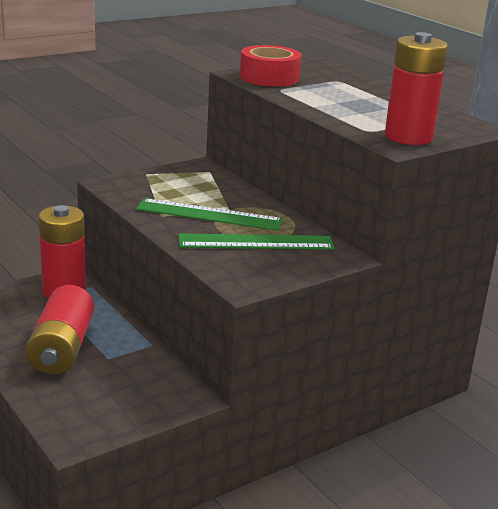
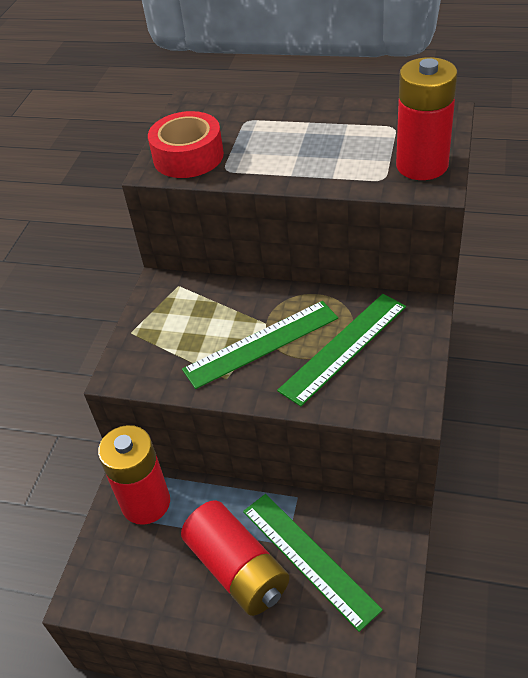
camera: 35 degrees left, 20 degrees up
none -> green ruler [243,494,383,632]

